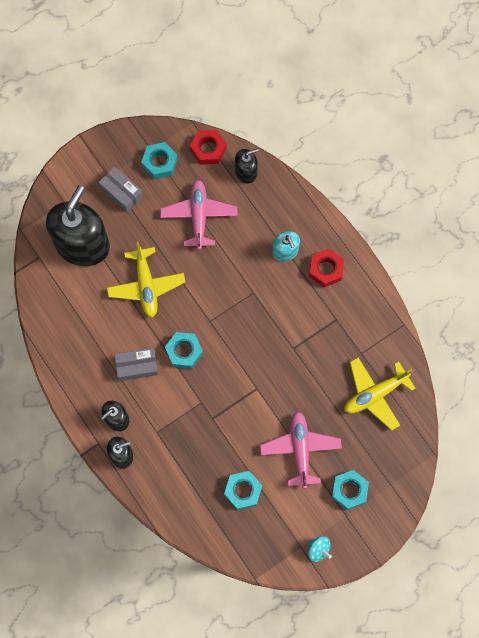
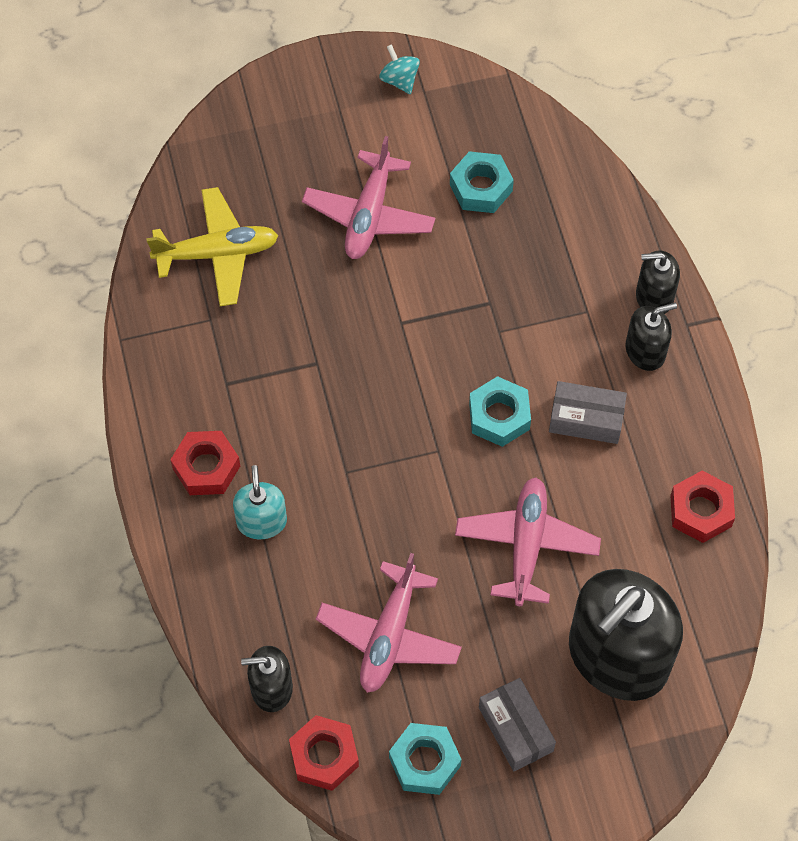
camera: 160 degrees left, 10 degrees down
yellow plane [107,242,185,317] -> pink plane [455,477,601,606]
turquoise nut [331,470,369,510] -> none
none -> red nut [670,471,735,543]

